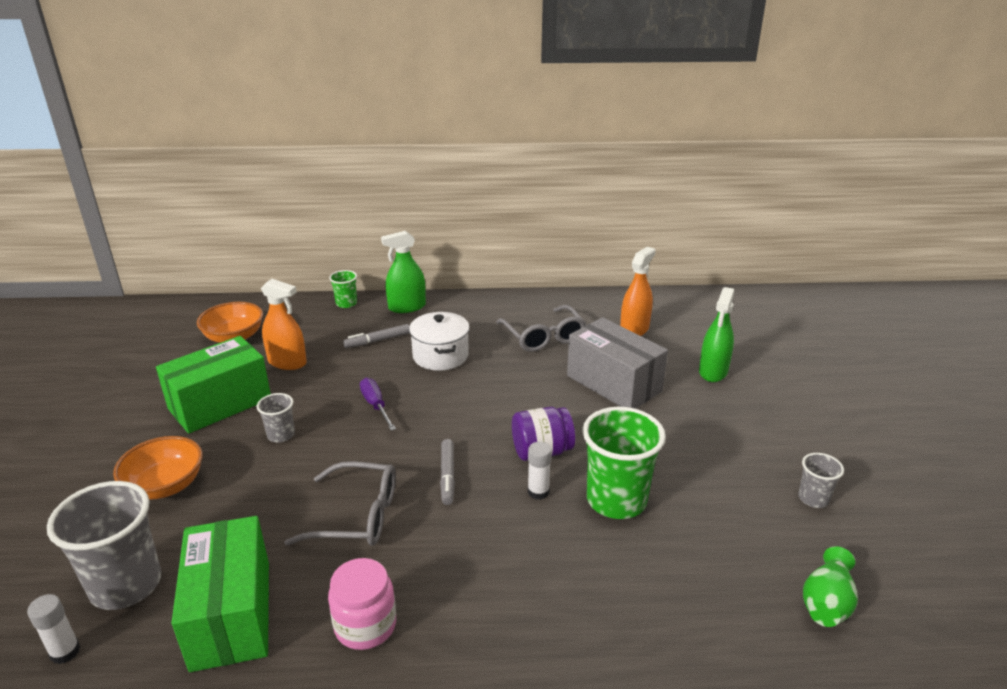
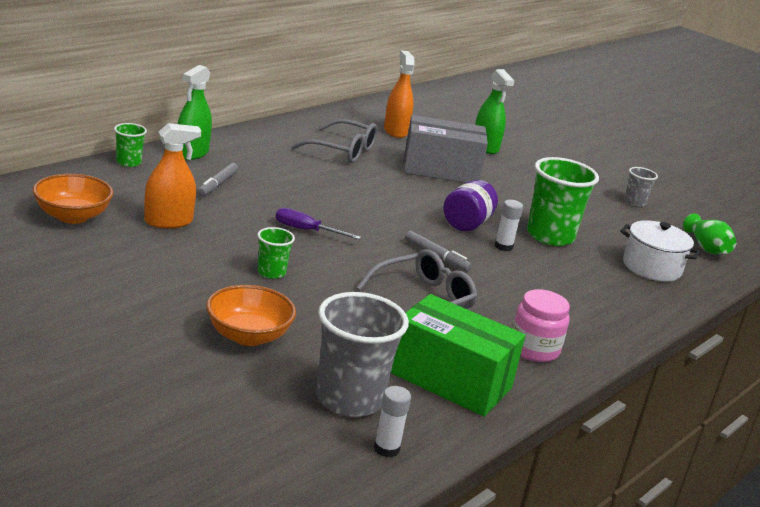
camera: 50 degrees left, 5 degrees down
green box [156,336,271,434] -> none
grey cup [257,393,295,442] -> green cup [257,227,295,279]
white pot [409,312,469,371] -> white pot moved to [620,220,701,282]

